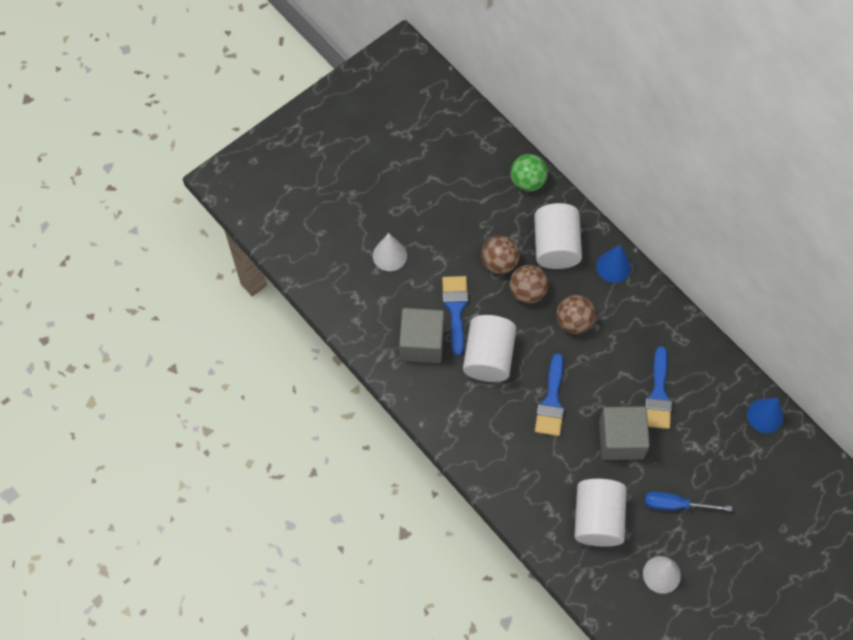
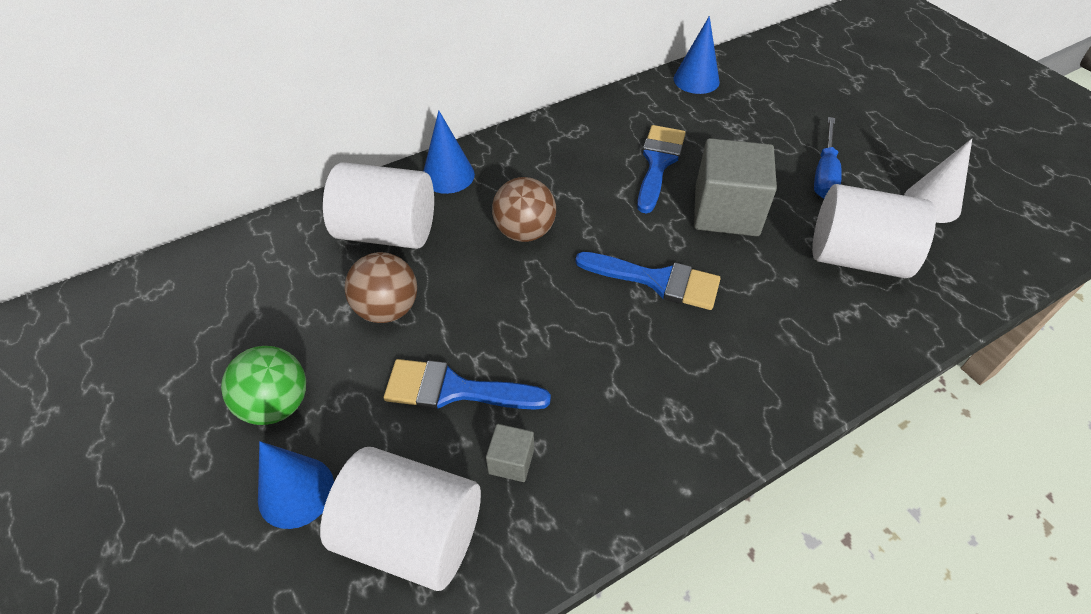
camera: 80 degrees left, 15 degrees down
white cone [373,233,407,271] -> blue cone [258,441,334,529]
grey cube [399,308,444,363] -> grey cube [486,424,534,482], size x0.45
white cylinder [463,315,516,382] -> white cylinder moved to [320,447,481,591]
brown ball [509,265,548,304] -> none
green ball [511,154,548,191] -> green ball moved to [221,346,306,425]
blue brush [645,346,672,429] -> blue brush turned 90 degrees counterclockwise [637,125,685,214]

